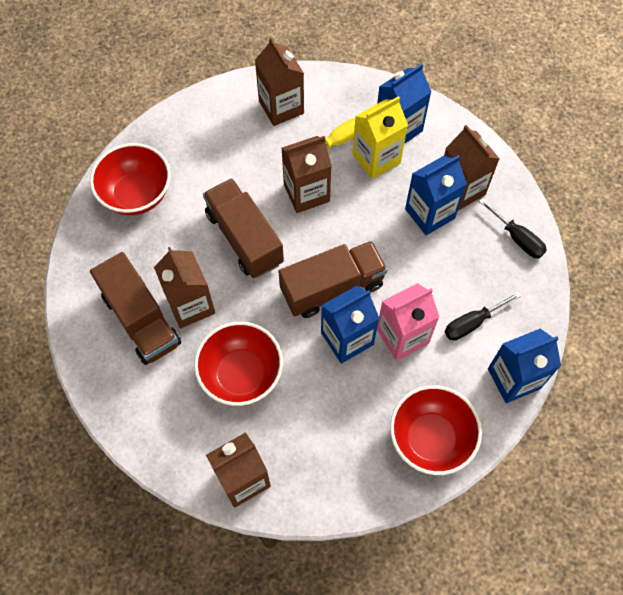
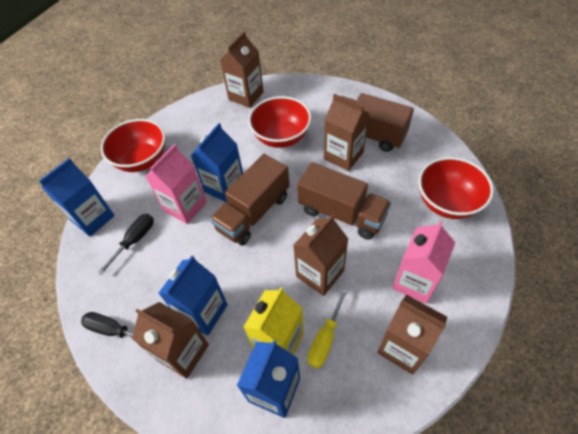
camera: 155 degrees right, 10 degrees down
none -> pink carton [392,221,455,304]

